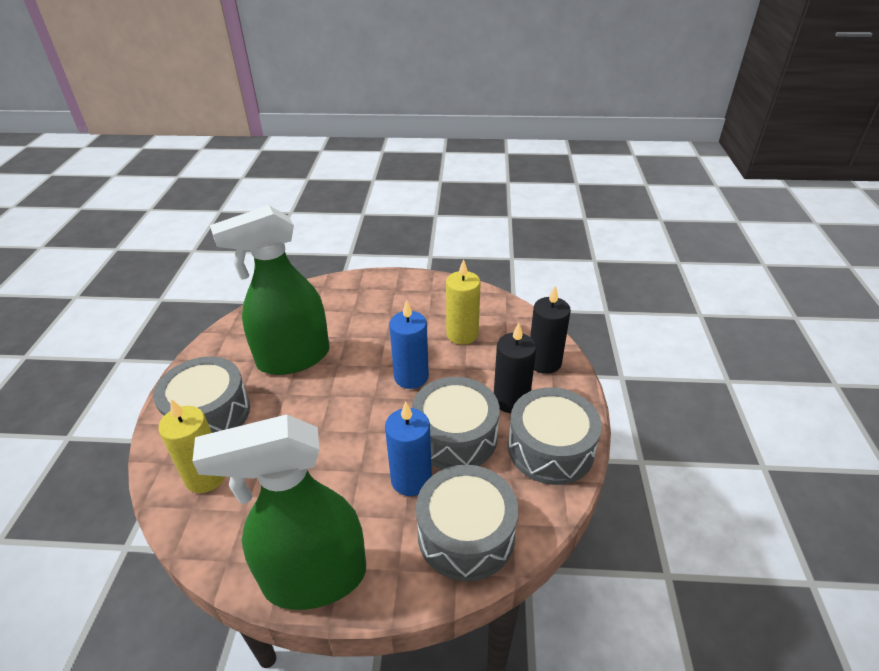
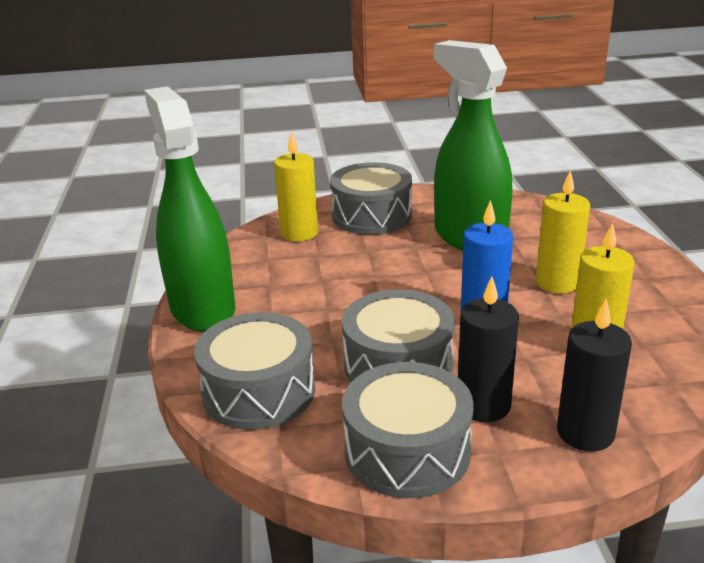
camera: 80 degrees right, 10 degrees down
blue candle [385,401,432,496] -> none
none -> yellow candle [536,170,590,293]

